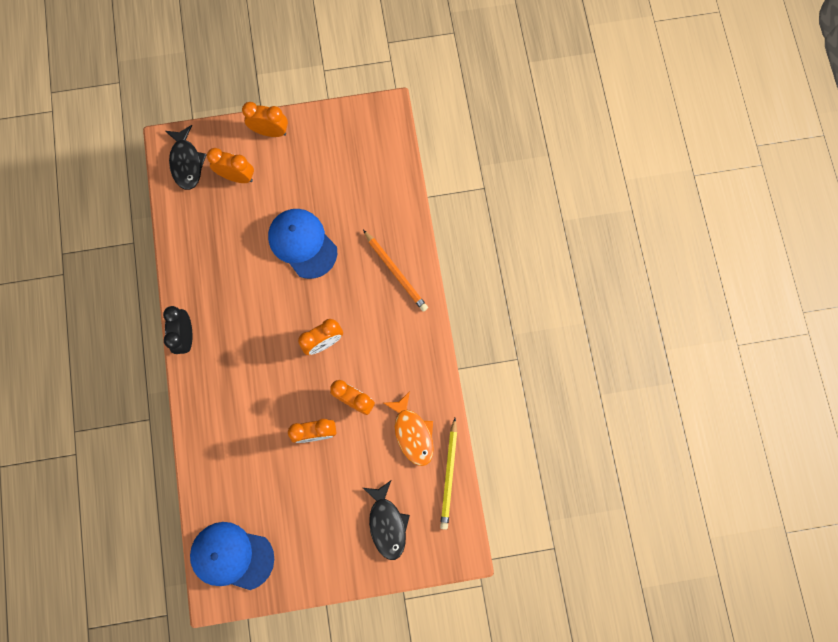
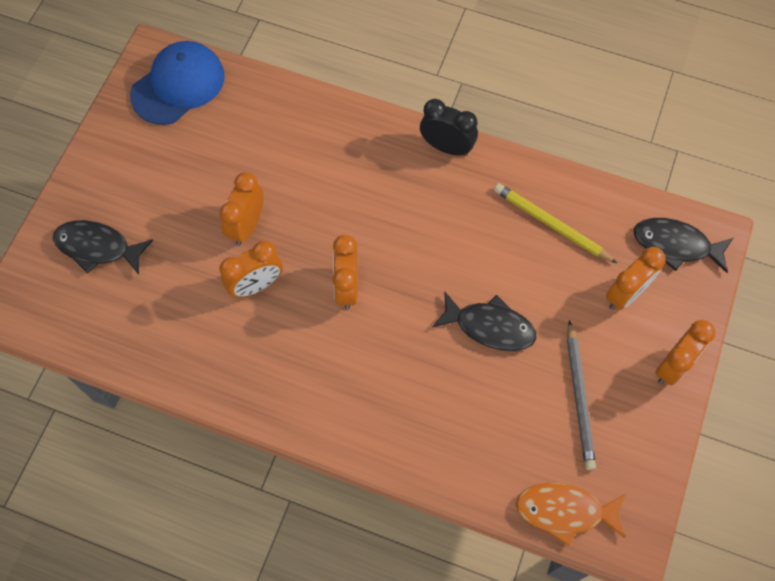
camera: 120 degrees right, 10 degrees down
blue cap [268,209,337,279] -> black fish [432,291,536,351]
orange pencil [363,230,428,312] -> none
orange fish [384,391,434,466] -> orange fish moved to [516,483,626,546]
yellow pencil [440,418,457,530] -> yellow pencil moved to [494,183,617,263]
none -> grey pencil [567,320,596,470]

